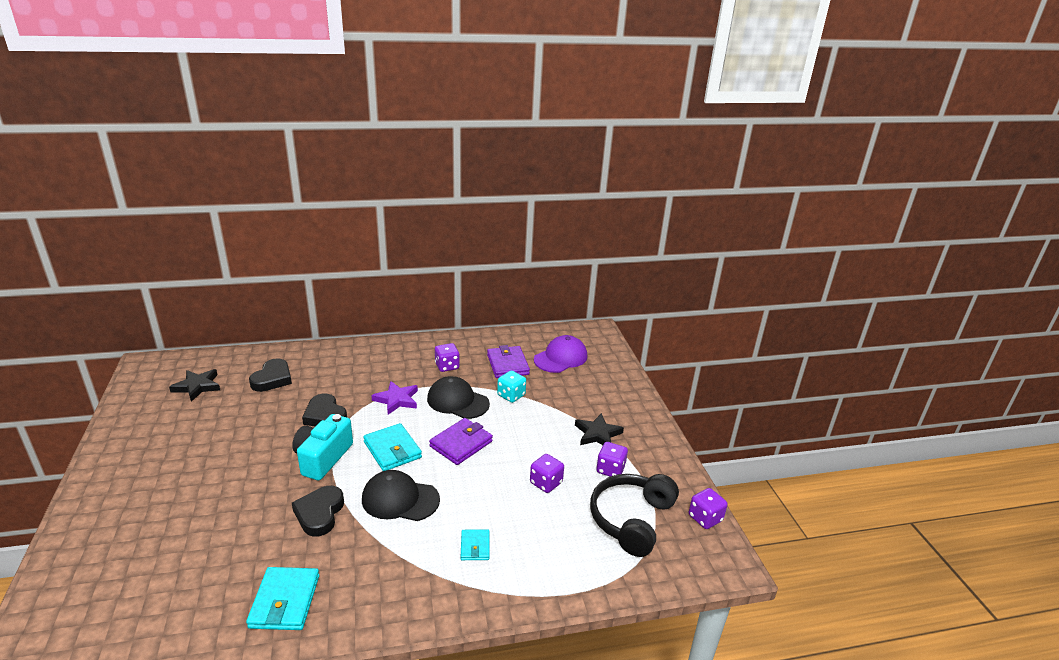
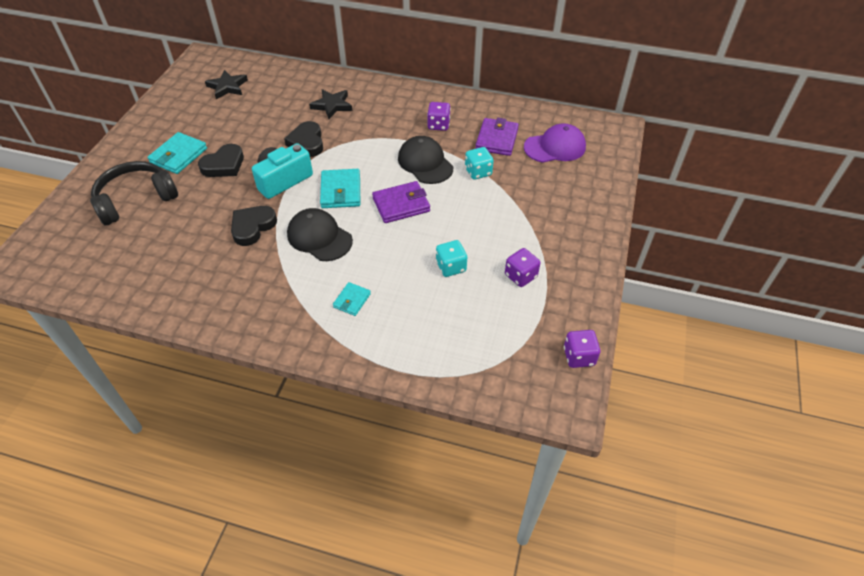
camera: 30 degrees right, 20 degrees up
turquoise wallet [246,567,319,630] -> turquoise wallet moved to [148,132,207,174]
black heart [249,358,292,392] -> black heart moved to [198,144,244,177]
purple star [371,381,418,415] -> none
purple dice [530,454,564,493] -> turquoise dice [436,240,467,277]
black star [575,413,624,445] -> black star moved to [309,89,352,119]
black headphones [590,474,679,557] -> black headphones moved to [90,161,178,226]

